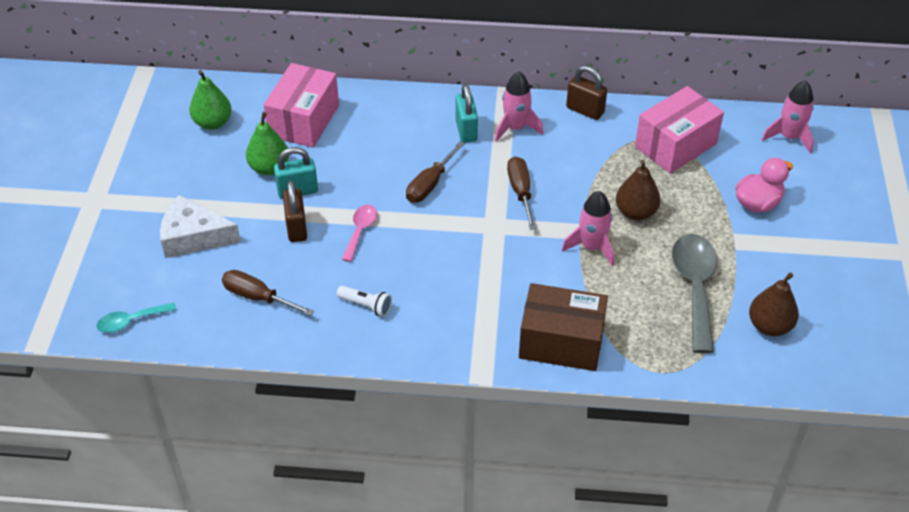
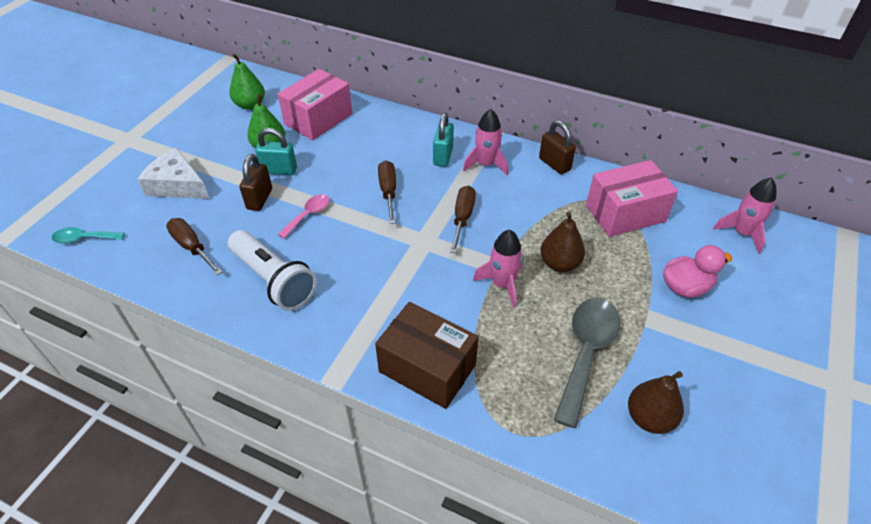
camera: 20 degrees right, 0 degrees up
white flashlight [337,286,392,317] -> white flashlight [228,230,317,311], size x2.10
brown screwdriver [406,141,465,203] -> brown screwdriver turned 120 degrees clockwise [378,160,396,224]

